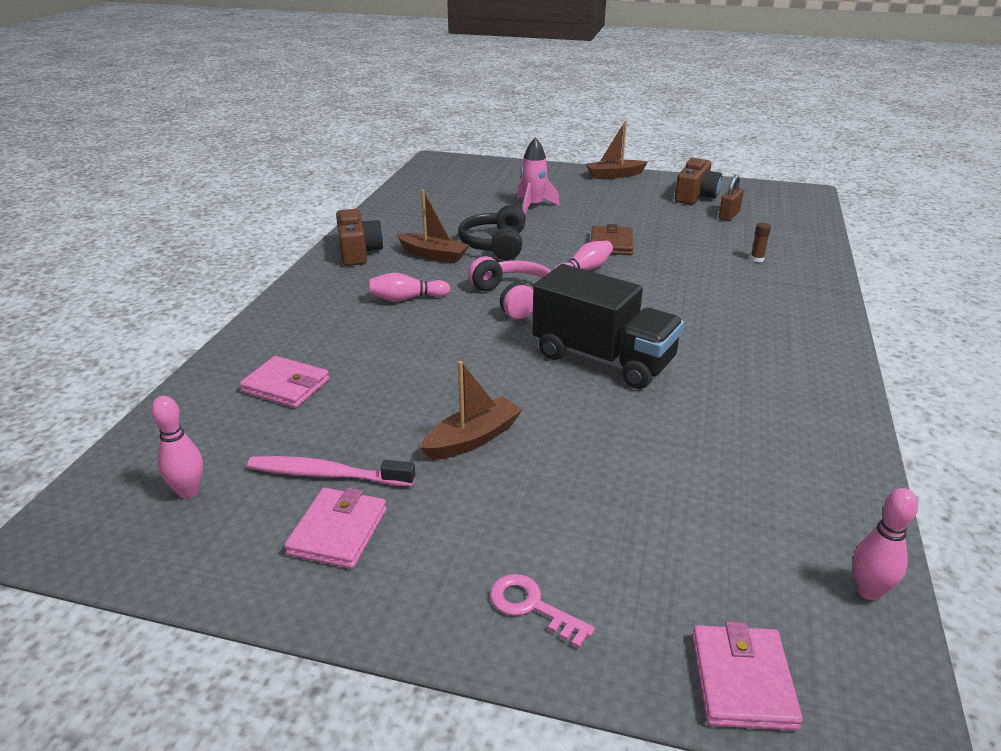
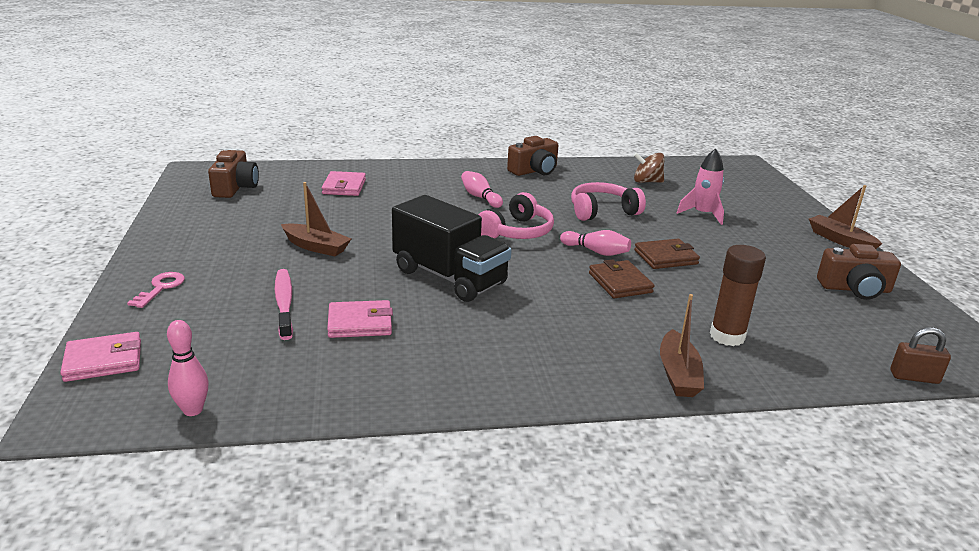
camera: 65 degrees right, 5 degrees down
pink bowling pin [151,396,203,498] -> brown camera [208,150,259,198]
pink toothbrush [247,456,415,486] -> pink toothbrush moved to [274,269,293,340]
pink wallet [284,488,387,569] -> pink wallet moved to [327,300,393,338]
brown boat [396,190,469,263] -> brown boat moved to [660,294,704,397]
black headphones [458,205,526,260] -> pink headphones [571,182,646,221]
black truck [532,264,684,389] -> black truck turned 60 degrees counterclockwise [392,195,512,302]
brown padlock [719,175,744,221] -> brown padlock moved to [890,327,951,384]
brown glue stick [750,223,771,262] -> brown glue stick [710,245,766,346], size x2.19
none -> brown wallet [589,259,654,298]
none -> brown spinning top [634,153,664,183]

